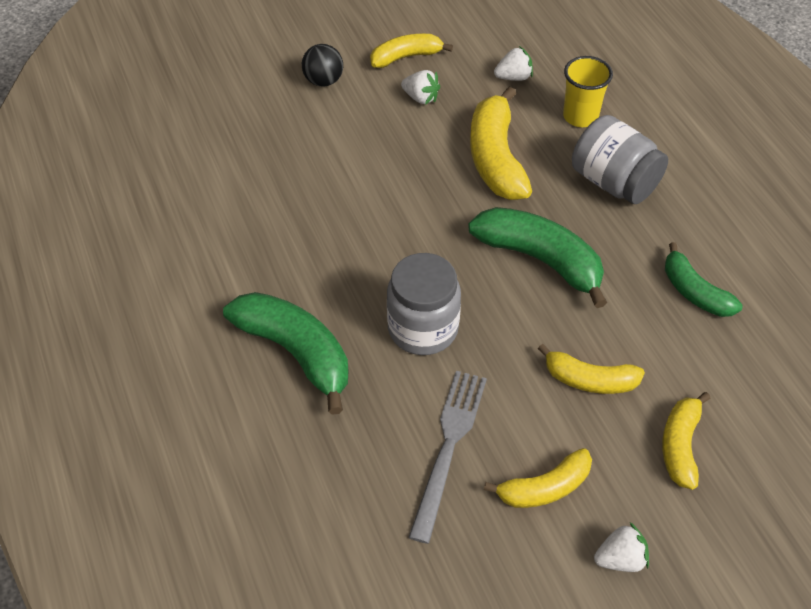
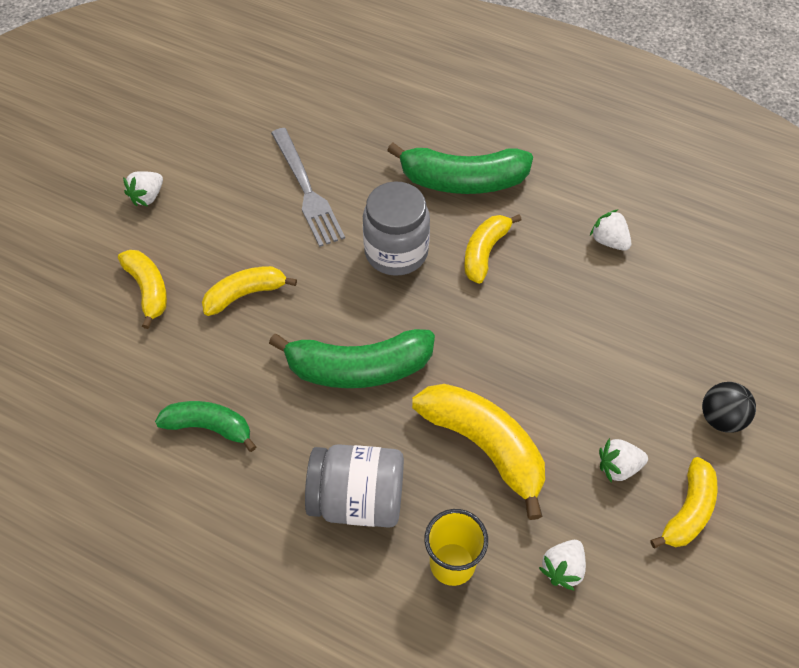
camera: 140 degrees right, 5 degrees up
yellow banana [484,448,592,508] -> yellow banana moved to [464,214,521,284]
none -> white strawberry [590,209,631,251]

